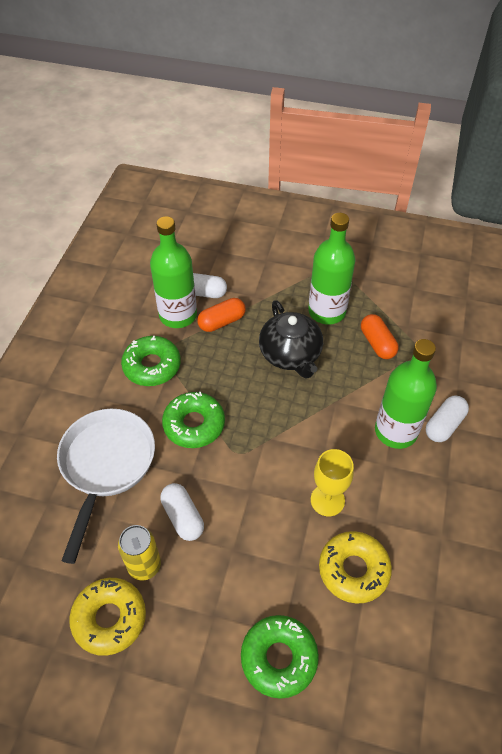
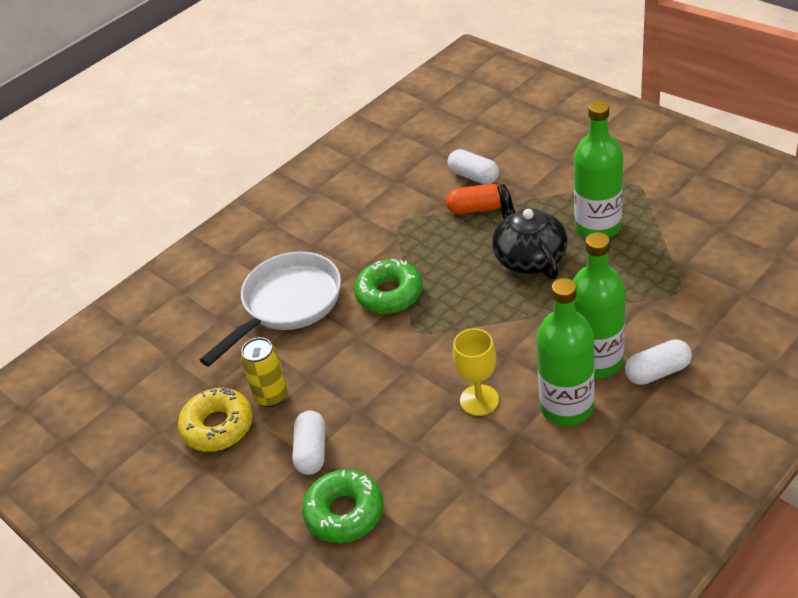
camera: 35 degrees right, 10 degrees down
green donut [121,336,181,386] -> none
green bottle [150,216,197,328] -> green bottle moved to [537,278,595,426]
white capsule [160,483,204,541] -> white capsule moved to [292,411,325,475]
black teapot [259,300,323,379] -> black teapot turned 150 degrees clockwise [492,184,568,279]
yellow donut [319,531,392,604] -> none
orange capsule [361,314,398,359] -> none

